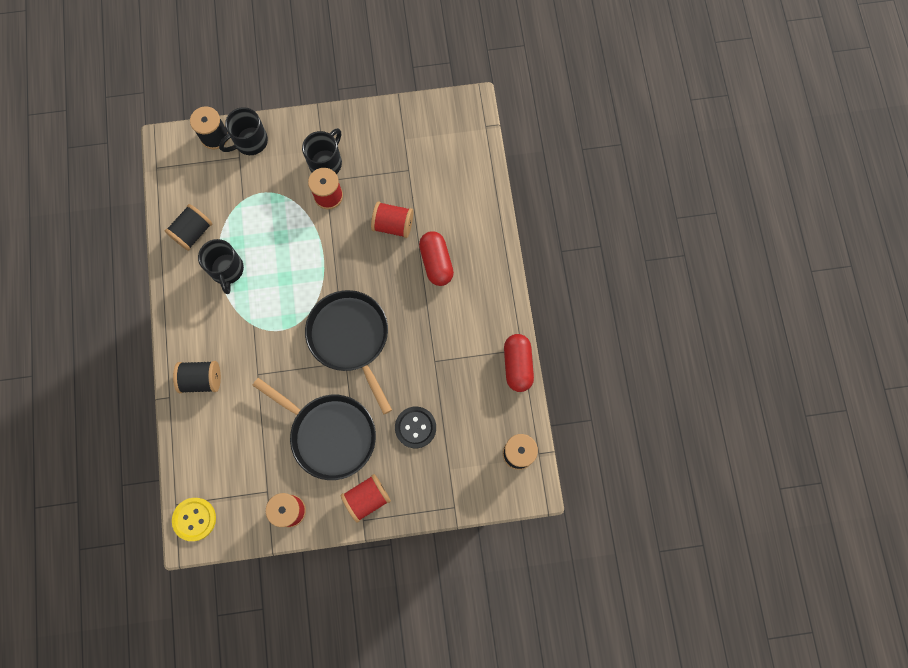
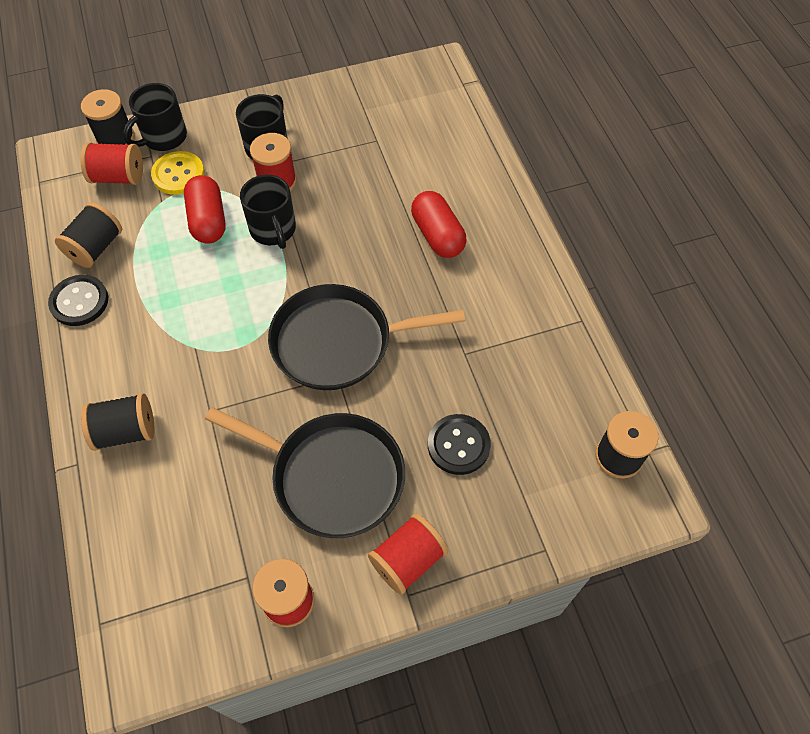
camera: 10 degrees left, 15 degrees down
yellow button [172,498,216,541] -> yellow button moved to [151,151,205,195]
black mug [198,239,244,294] -> black mug moved to [240,175,296,249]
black pan [305,290,392,414] -> black pan turned 60 degrees counterclockwise [268,284,465,390]
red spool [371,201,413,238] -> red spool moved to [80,142,143,185]
red capsule [504,334,534,392] -> red capsule moved to [184,175,226,244]
none -> black button [48,275,108,326]

